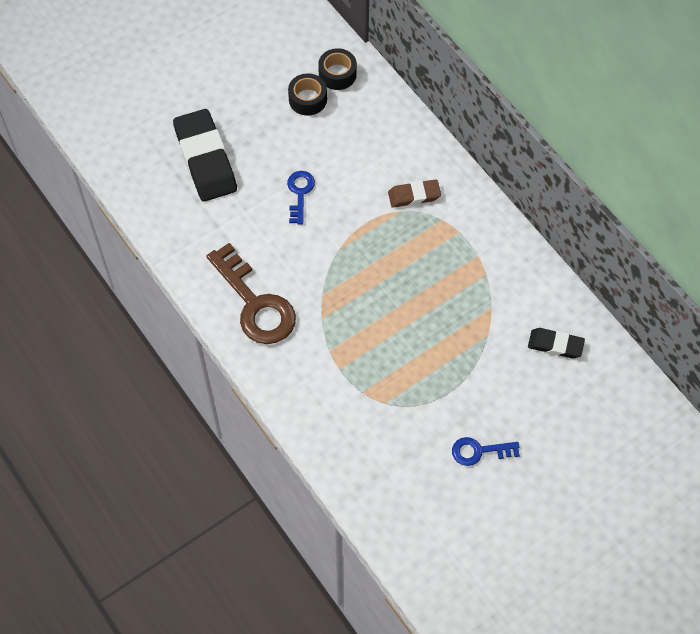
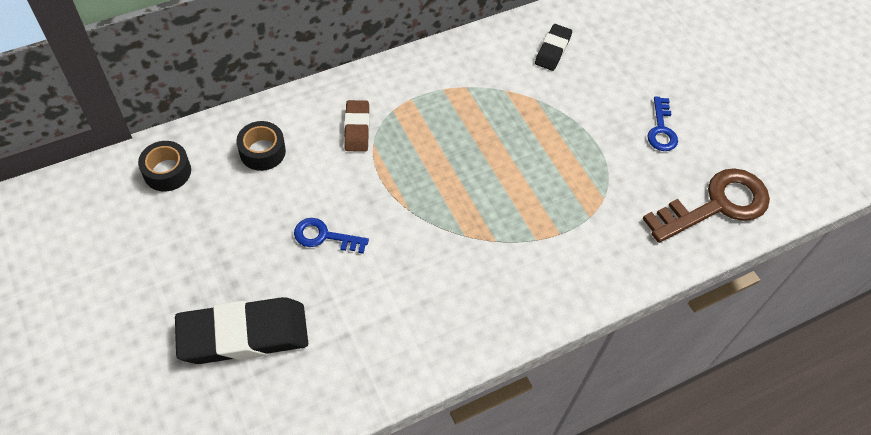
camera: 85 degrees left, 5 degrees down
brown key [206,243,296,344] -> brown key moved to [643,168,770,243]
black tape [288,73,327,116] -> black tape moved to [236,121,286,171]

